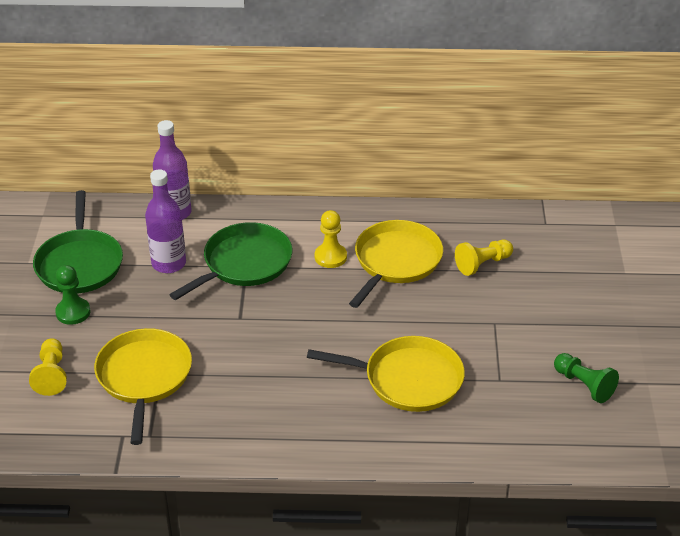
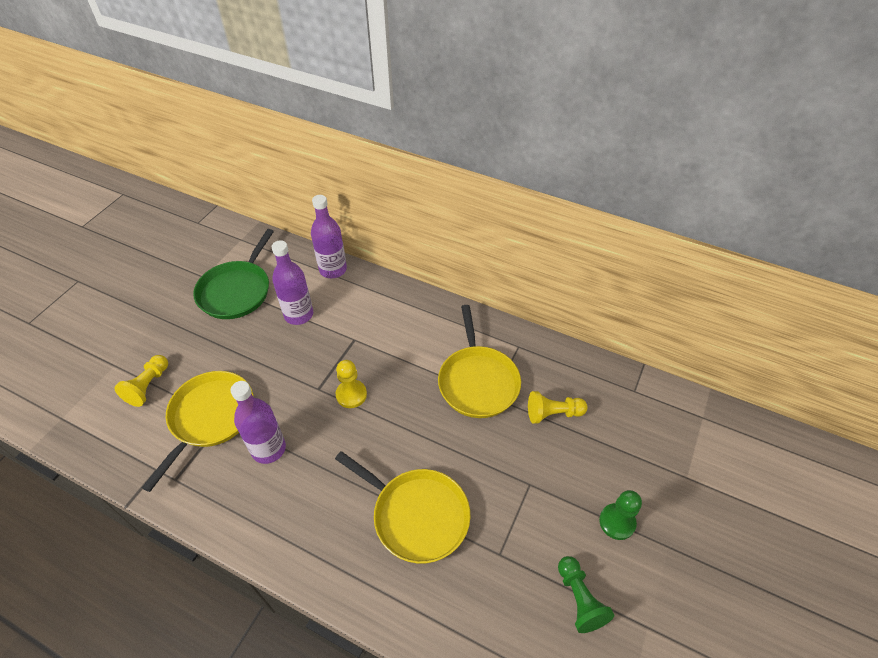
camera: 25 degrees right, 10 degrees up
green pawn [55,265,90,325] -> green pawn moved to [599,490,642,540]
green pan [169,222,292,300] -> none
yellow pawn [315,210,347,268] -> yellow pawn moved to [336,360,367,408]
yellow pan [349,220,443,308] -> yellow pan turned 120 degrees clockwise [438,305,521,418]
none -> purple bottle [231,381,286,464]

